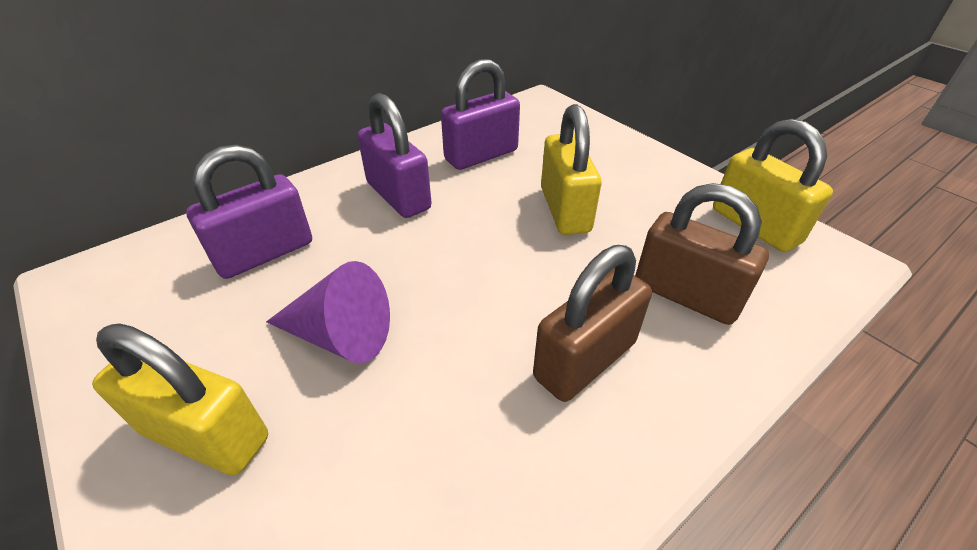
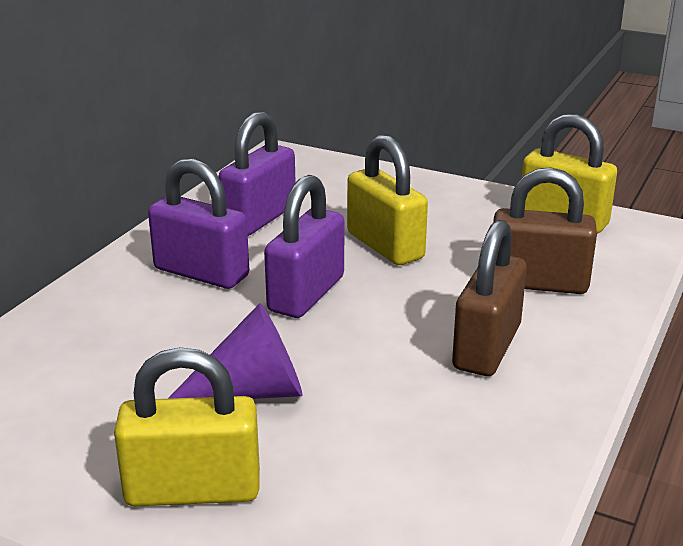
camera: 25 degrees left, 15 degrees down
purple padlock [186,144,312,279] -> purple padlock moved to [264,175,344,318]

